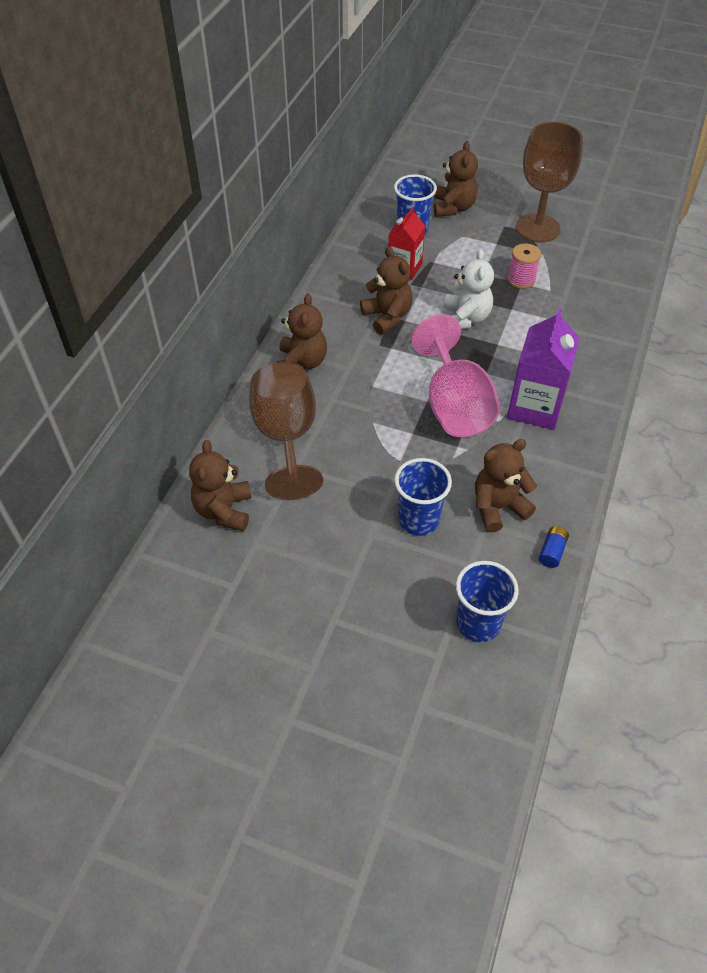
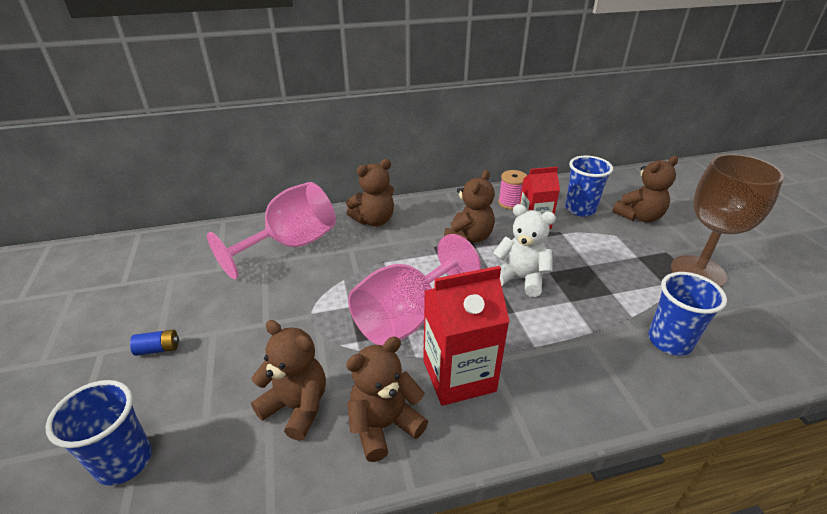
camera: 55 degrees right, 15 degrees down
brown teddy bear [189,440,251,531] -> brown teddy bear moved to [346,337,428,462]
brown goblet [249,362,323,500] -> pink goblet [207,182,336,279]
blue cup [394,458,452,536] -> blue cup moved to [648,272,727,356]
white teddy bear [444,249,494,329] -> white teddy bear turned 120 degrees counterclockwise [493,204,556,297]
purple carton [507,308,579,430] -> red carton [423,266,510,406]
pink spool [508,244,541,289] -> pink spool moved to [498,170,527,210]
blue battery [539,526,569,568] -> blue battery moved to [130,330,179,356]

